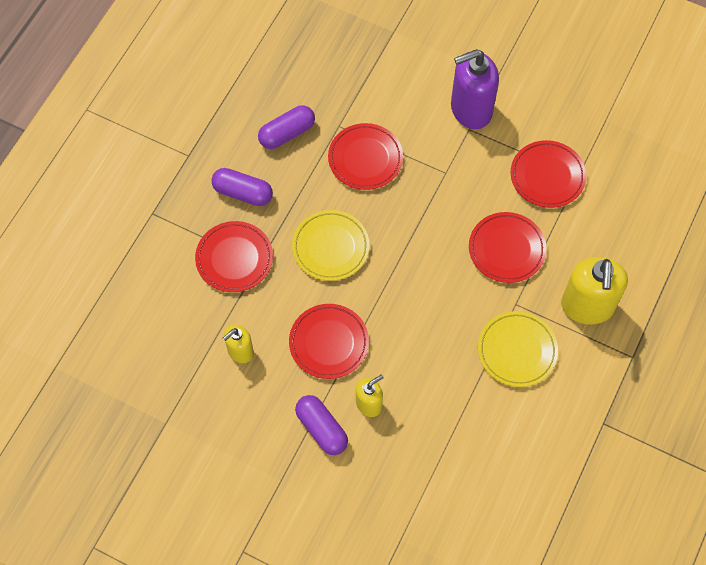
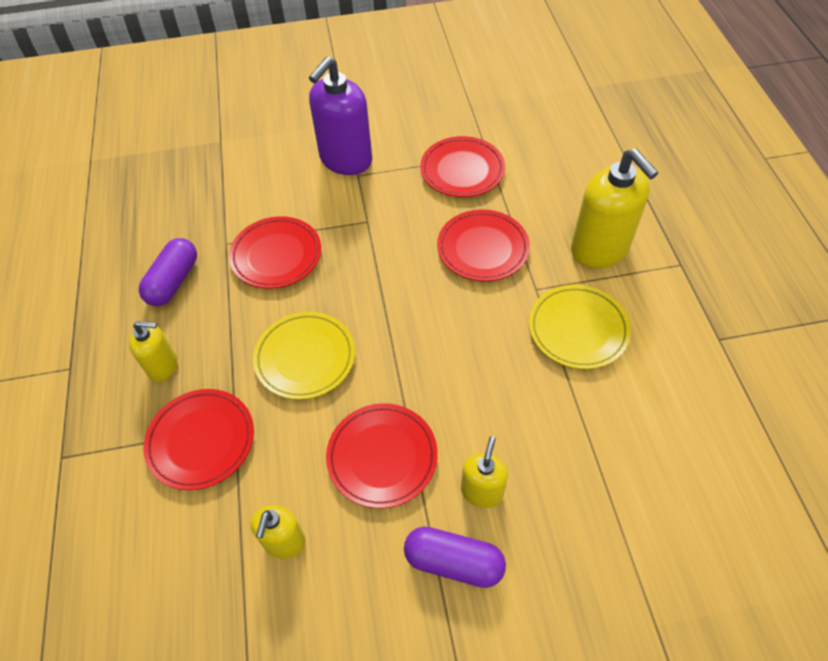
camera: 35 degrees left, 10 degrees down
purple capsule [212,168,273,206] -> yellow soap dispenser [129,321,177,382]

